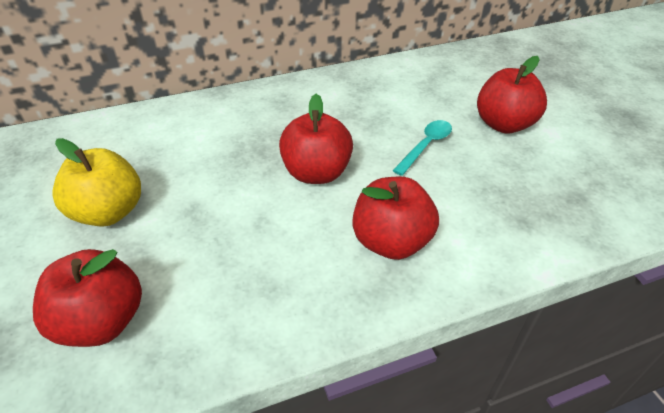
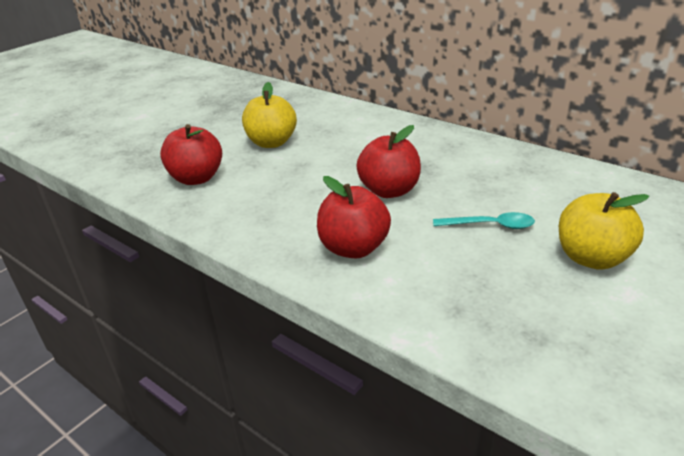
camera: 60 degrees right, 10 degrees down
red apple [477,56,547,133] -> yellow apple [559,192,649,270]

